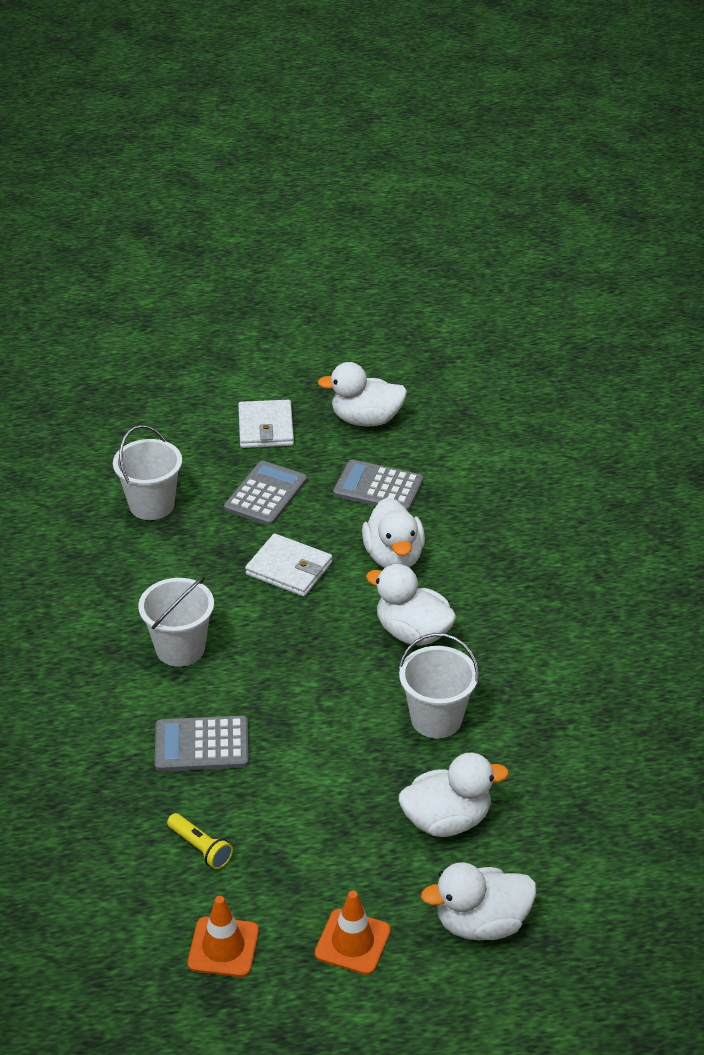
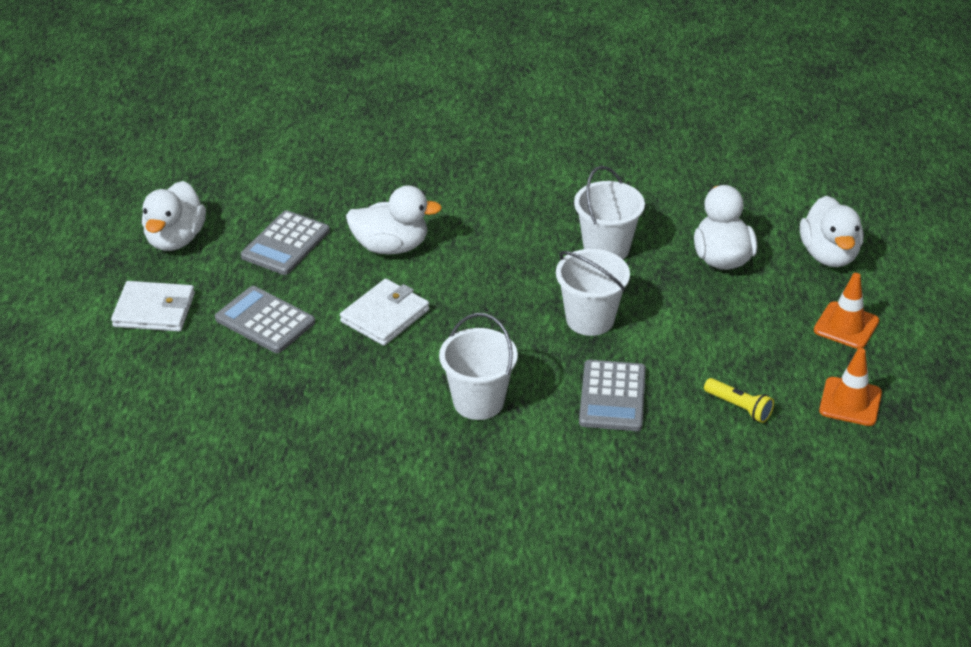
camera: 80 degrees left, 0 degrees up
white bucket [113,425,182,520] -> white bucket moved to [556,249,630,336]
yellow flashlight [167,813,233,869] -> yellow flashlight turned 75 degrees clockwise [704,378,774,423]
white duck [366,564,456,646] -> none

